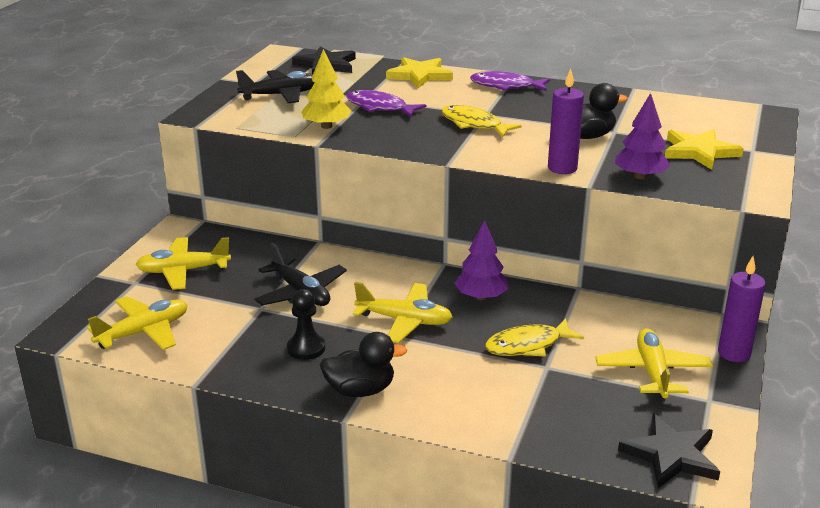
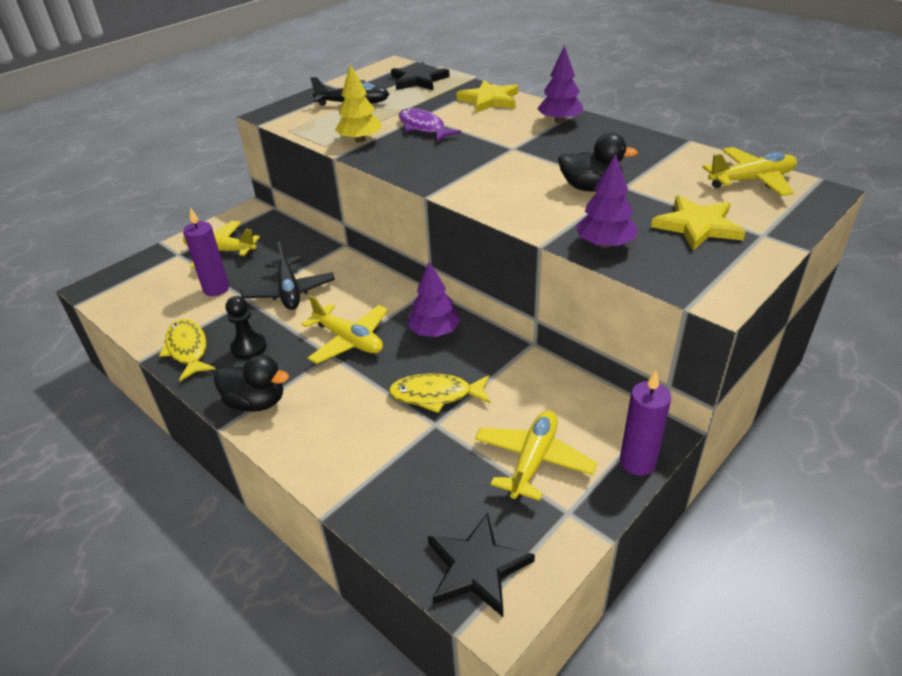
camera: 25 degrees right, 10 degrees up
yellow plane [87,296,188,350] -> yellow plane moved to [702,147,797,196]
yellow fish [441,105,522,137] -> yellow fish moved to [159,319,215,381]
purple fish [470,71,550,91] -> purple tree [537,45,584,123]
purple candle [548,69,584,174] -> purple candle moved to [183,207,229,296]

